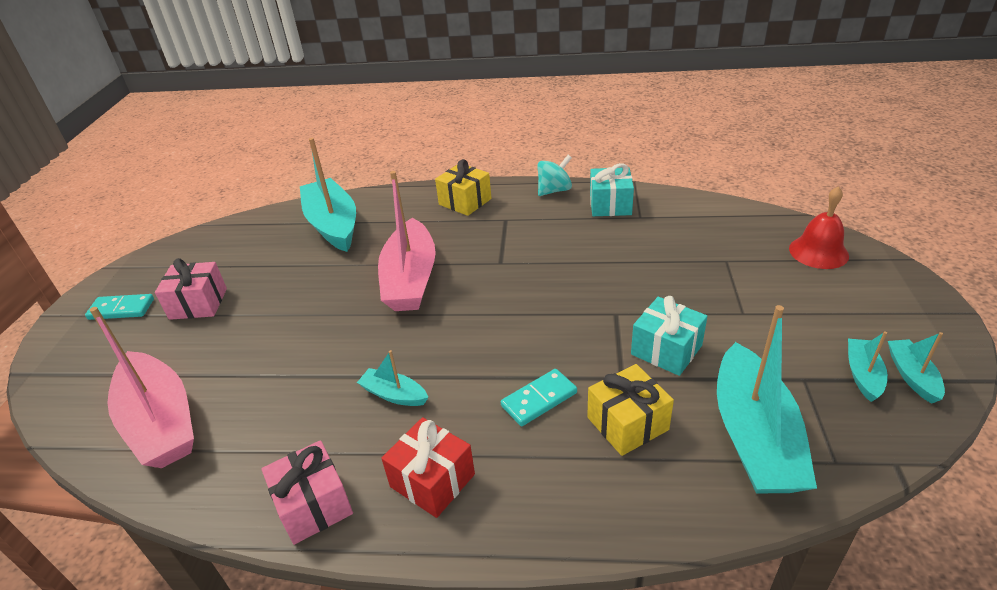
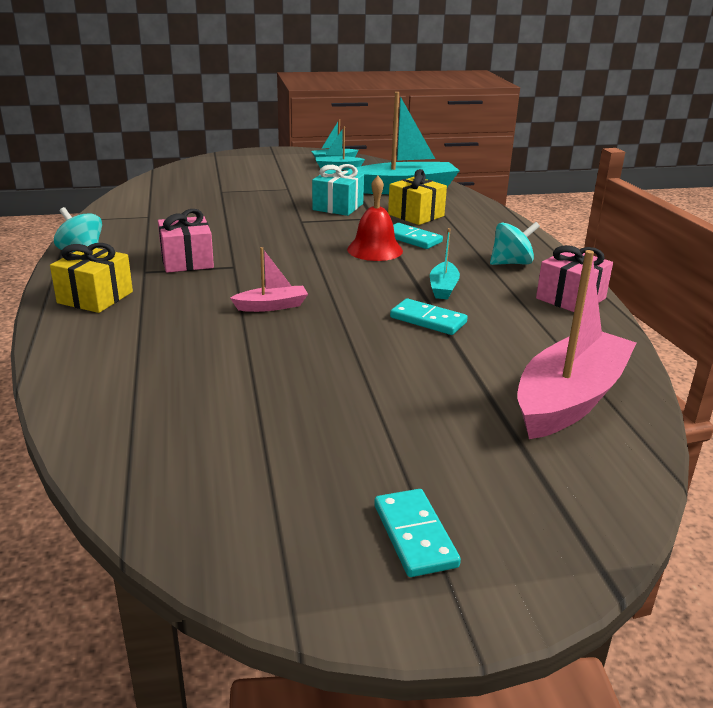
camera: 110 degrees left, 10 degrees down
pink gift [155,258,227,320] -> pink gift moved to [158,209,214,273]
turquoise boat [300,138,356,252] -> none
pink boat [378,171,436,311] -> pink boat [230,247,308,312], size x0.47
red gift [381,417,475,518] -> turquoise spinning top [490,222,540,265]
turquoise gift [590,163,634,216] -> none
red bell [789,186,849,269] -> red bell moved to [347,176,403,261]
none -> turquoise domino [390,298,468,335]

